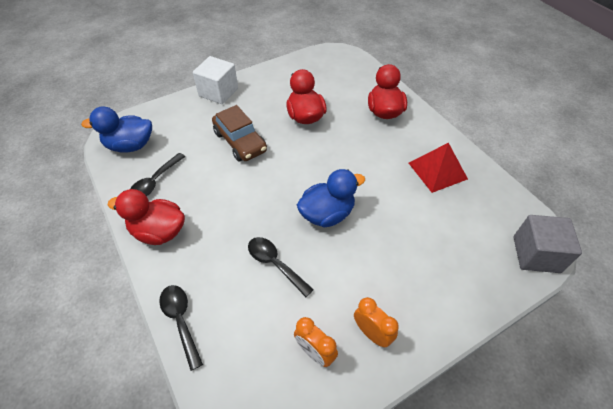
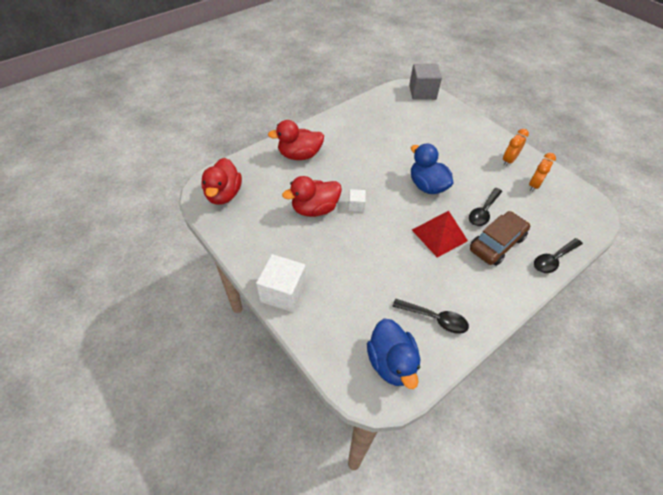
camera: 100 degrees left, 0 degrees up
red duck [107,189,185,245] -> red duck moved to [202,158,242,205]
brown car [212,105,267,162] -> brown car moved to [470,211,530,266]
red pyramid [409,143,468,193] -> red pyramid moved to [412,211,468,258]
none -> white cube [348,189,366,212]

